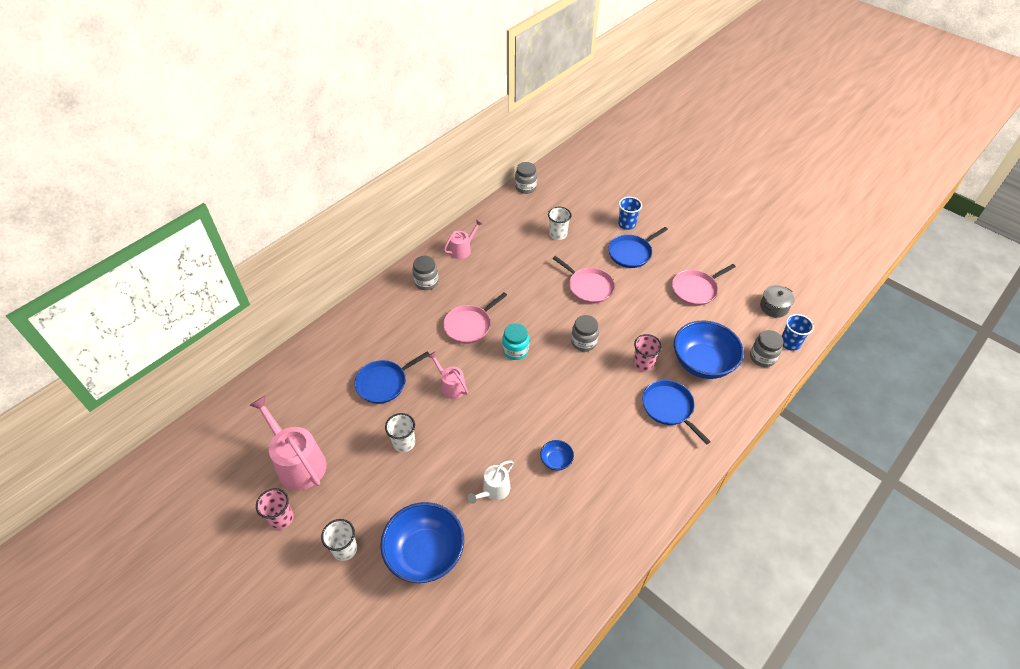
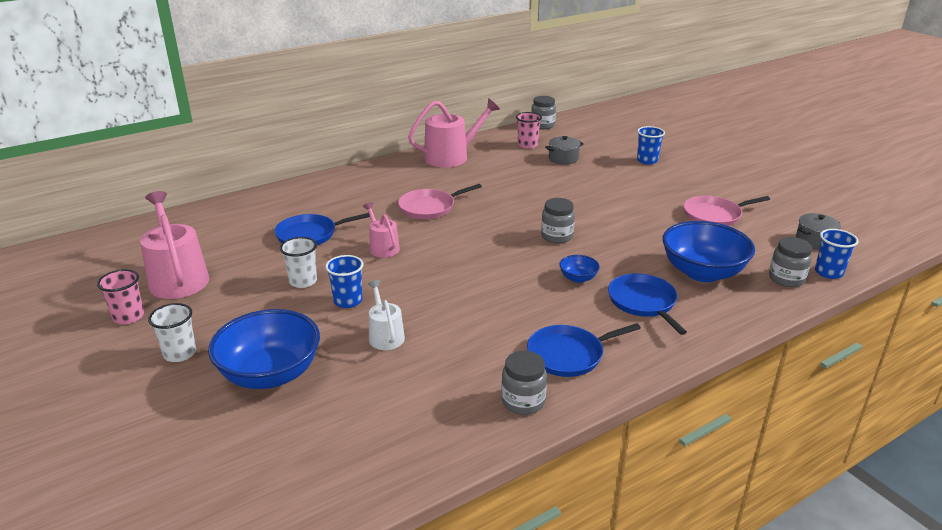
camera: 15 degrees right, 20 degrees down
grey jar [412,256,438,290] -> grey jar moved to [501,351,547,415]
pink watering can [444,219,483,259] -> pink watering can [408,98,500,167], size x1.79
white watering can [468,461,514,504] -> white watering can turned 105 degrees clockwise [368,280,405,350]
turquoise jar [502,323,529,360] -> none
blue bowl [540,440,574,471] -> blue bowl moved to [559,255,600,283]
white cup [548,207,571,240] -> grey pot [545,136,584,164]
pink pan [552,256,615,304] -> none
blue pan [608,227,668,268] -> blue pan moved to [527,323,641,377]
pink cup [633,334,662,371] -> pink cup moved to [516,112,542,149]
none -> blue cup [325,255,364,308]

